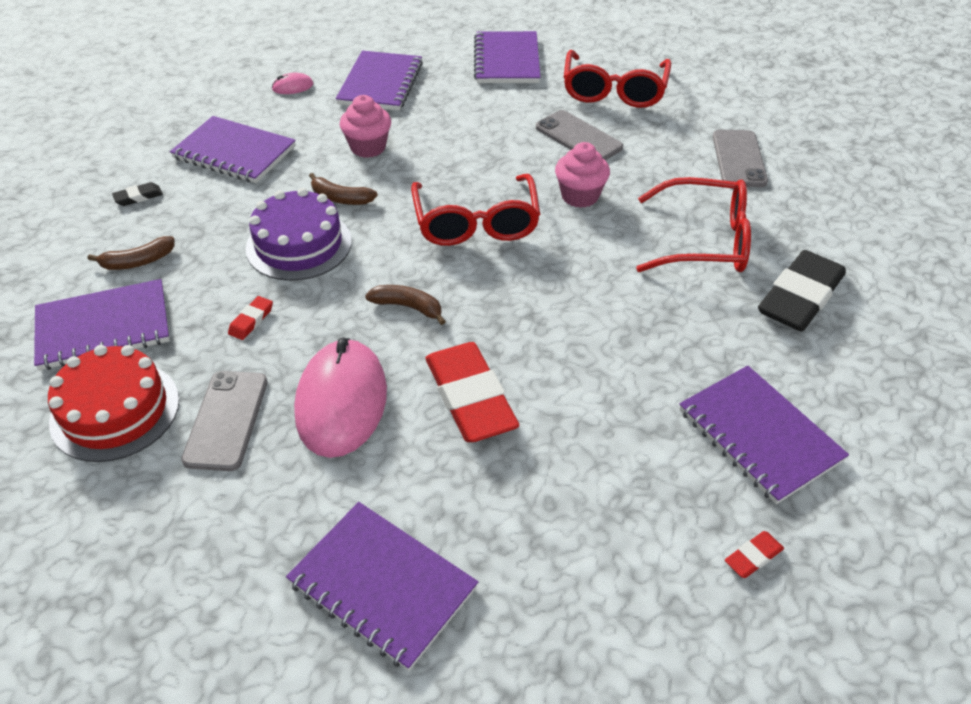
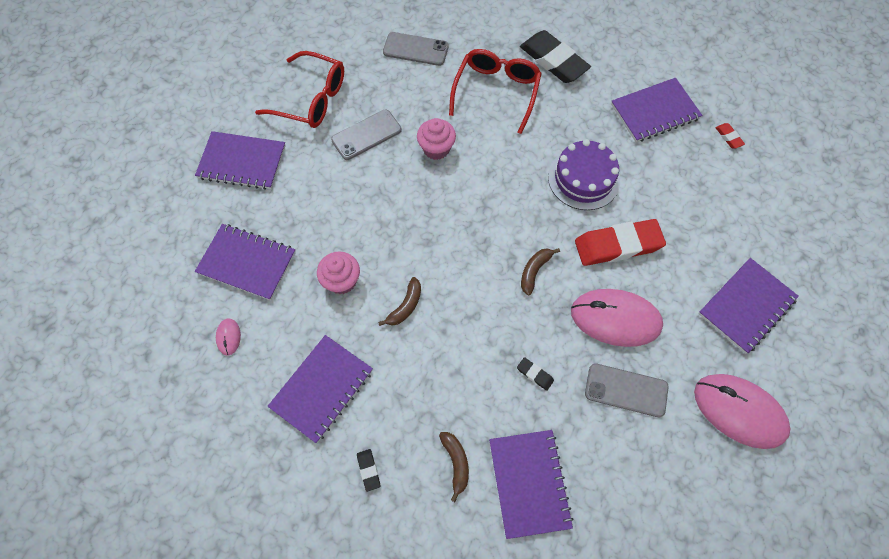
camera: 80 degrees left, 20 degrees up
red cake [48,345,179,462] -> none
red eraser [228,296,273,340] -> black eraser [517,357,554,391]
purple cake [246,188,352,281] -> purple cake moved to [548,139,620,210]
red glasses [411,174,540,246] -> none
none -> pink mouse [694,374,790,449]

